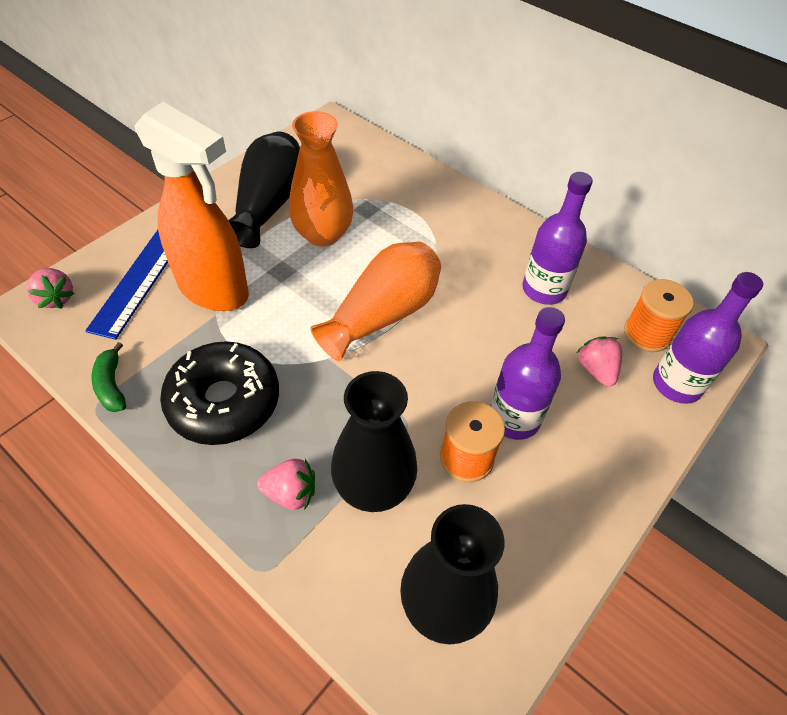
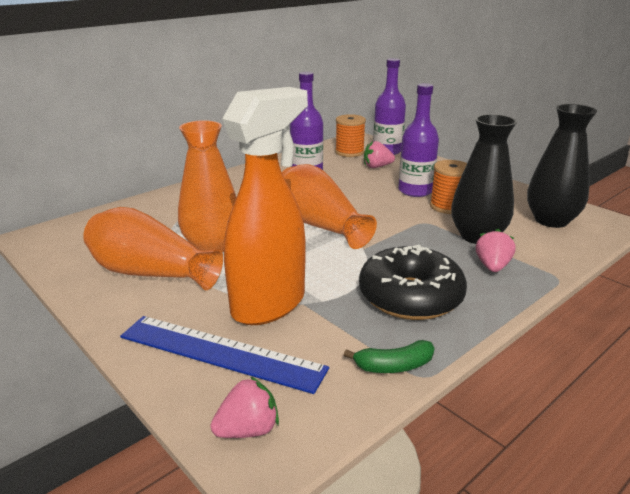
camera: 80 degrees left, 25 degrees down
black vase [228,132,300,248] -> orange vase [83,207,223,290]

